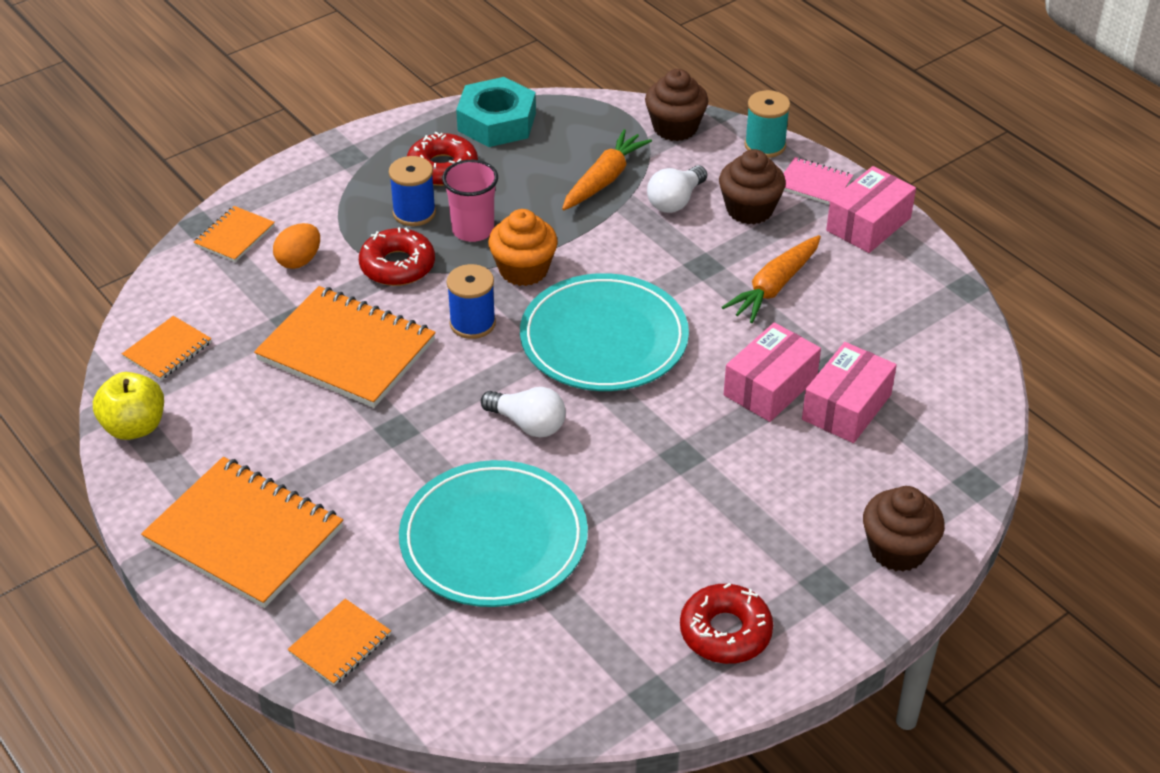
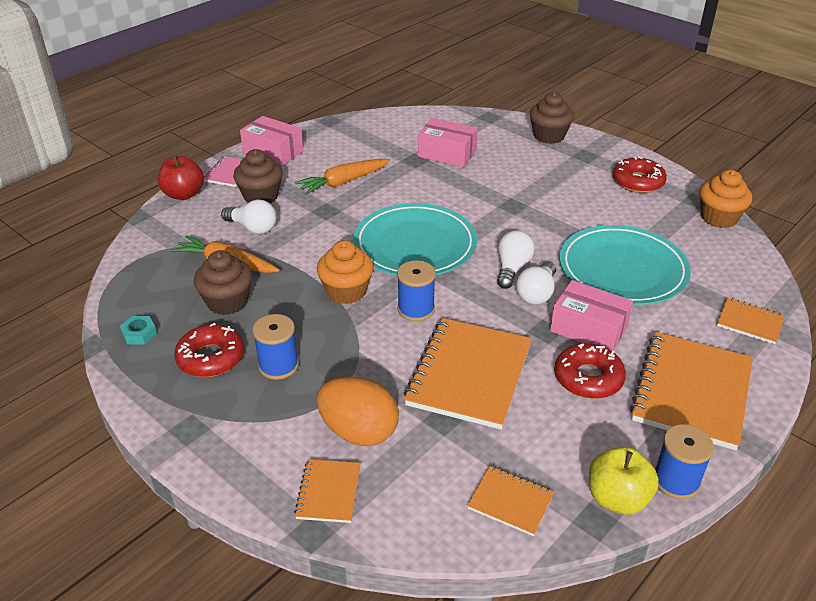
camera: 100 degrees left, 5 degrees down
orange notebook [194,206,275,262] -> orange notebook turned 75 degrees clockwise [294,459,361,523]
orange egg [273,223,320,269] -> orange egg [317,376,399,446], size x1.62
red donut [359,227,435,286] -> red donut moved to [554,343,626,399]
pink cup [442,160,498,242] -> none
turquoise nut [456,77,536,147] -> turquoise nut [120,316,157,345], size x0.44
brown cupcake [645,69,708,141] -> brown cupcake moved to [194,250,252,315]
orange carrot [722,235,821,323] -> orange carrot turned 120 degrees clockwise [295,159,390,195]
pink box [724,322,821,422] -> pink box moved to [550,280,633,351]
turquoise spool [745,90,790,158] -> red apple [158,155,204,200]
none -> white light bulb [516,261,556,305]
none -> blue spool [655,424,714,499]
none -> orange cupcake [699,170,752,228]

